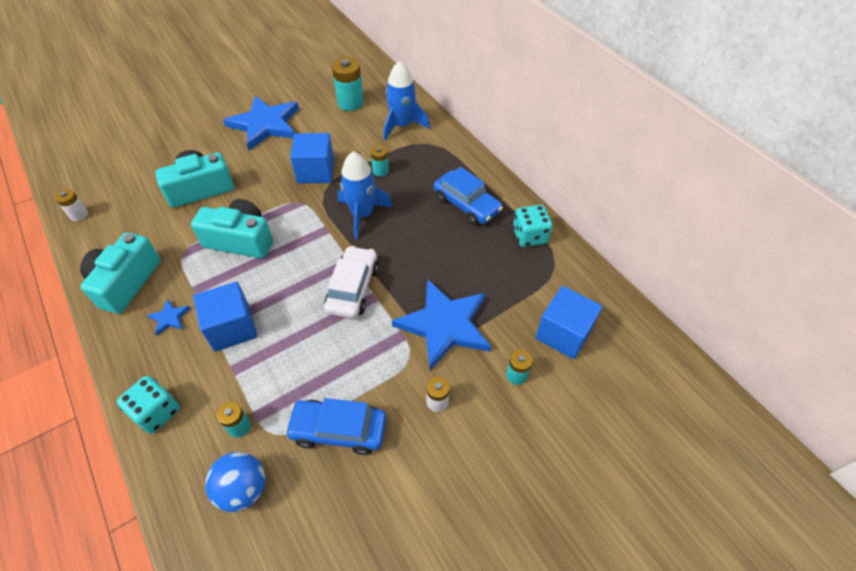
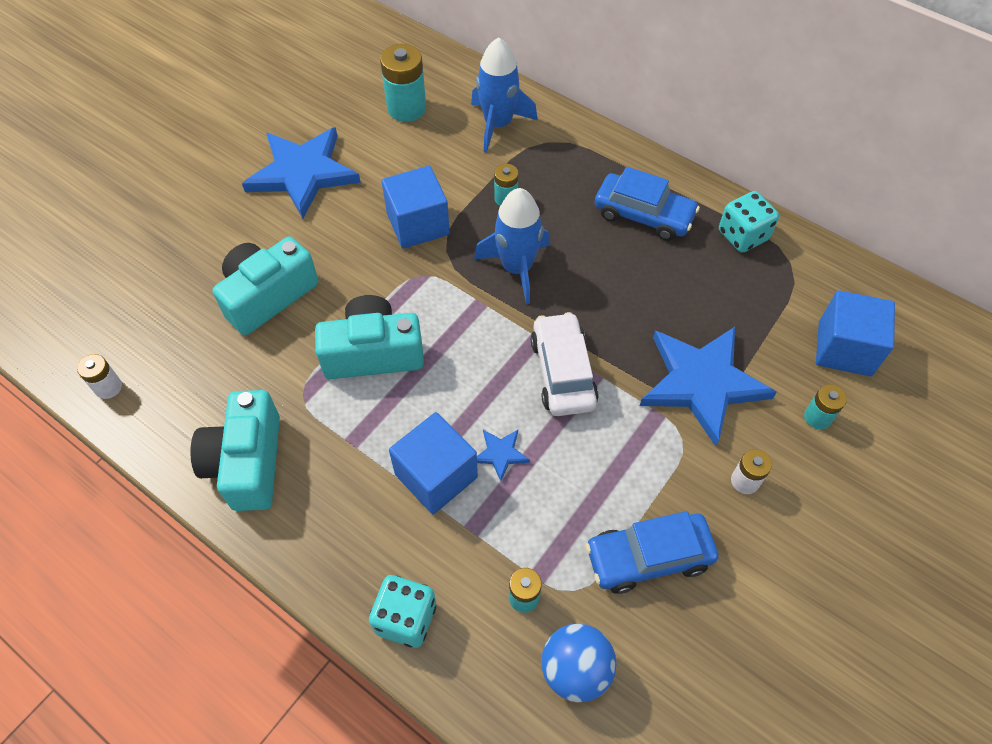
camera: 20 degrees left, 5 degrees up
blue star [147,299,190,336] -> blue star moved to [477,430,530,481]

